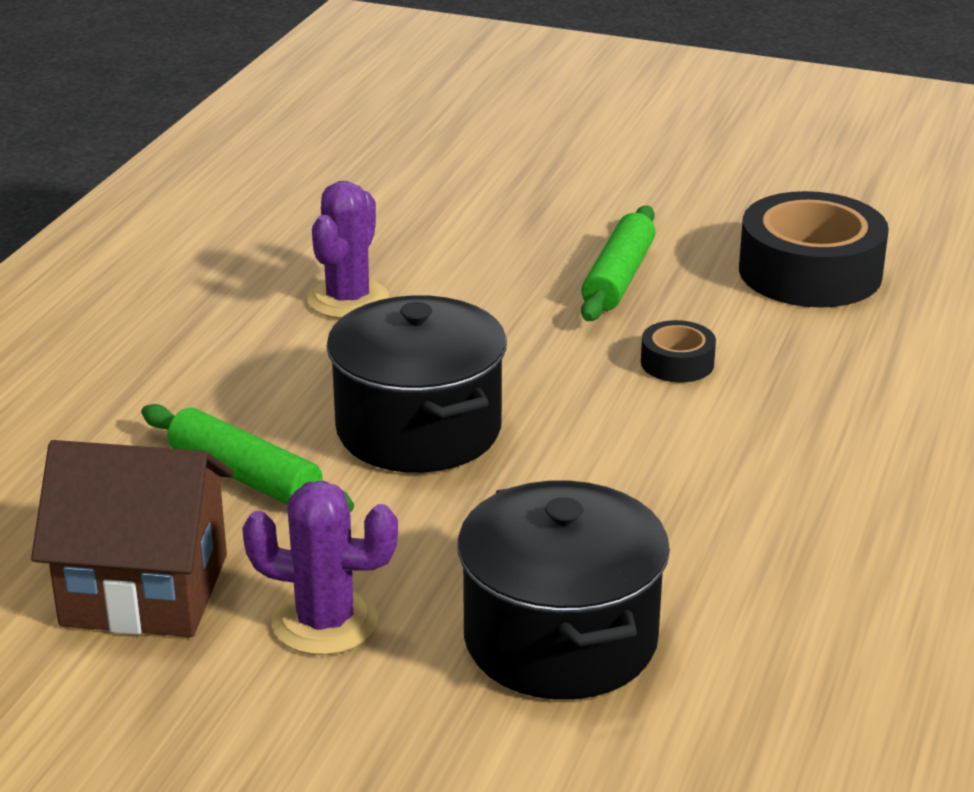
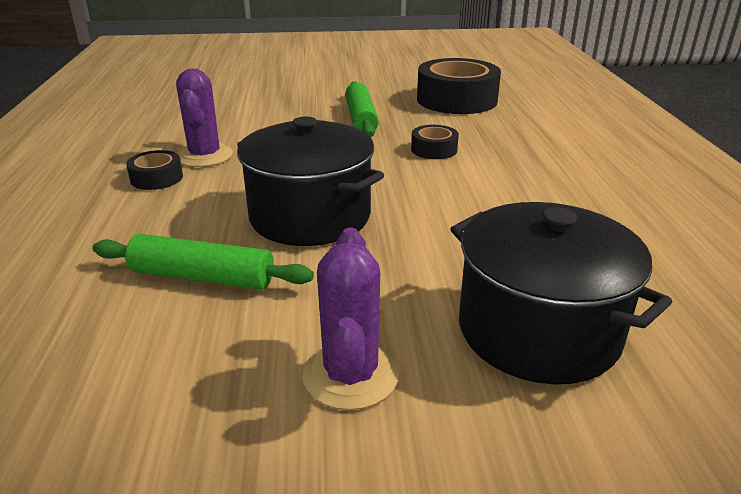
camera: 25 degrees left, 0 degrees up
brown house [31,440,234,637] -> none
purple cactus [242,481,398,655] -> purple cactus turned 75 degrees counterclockwise [303,228,399,410]
none -> black tape [126,150,183,190]

